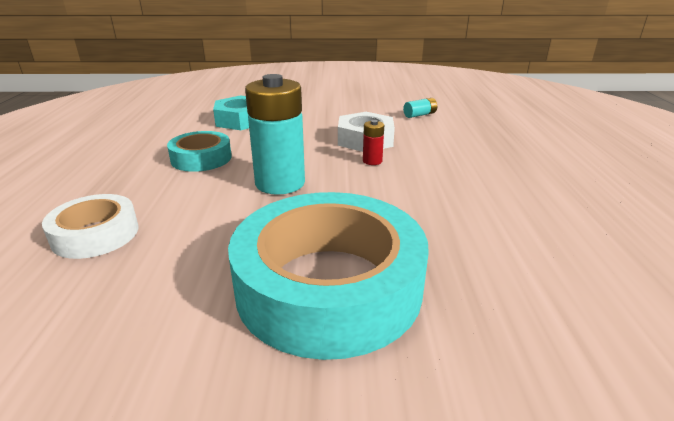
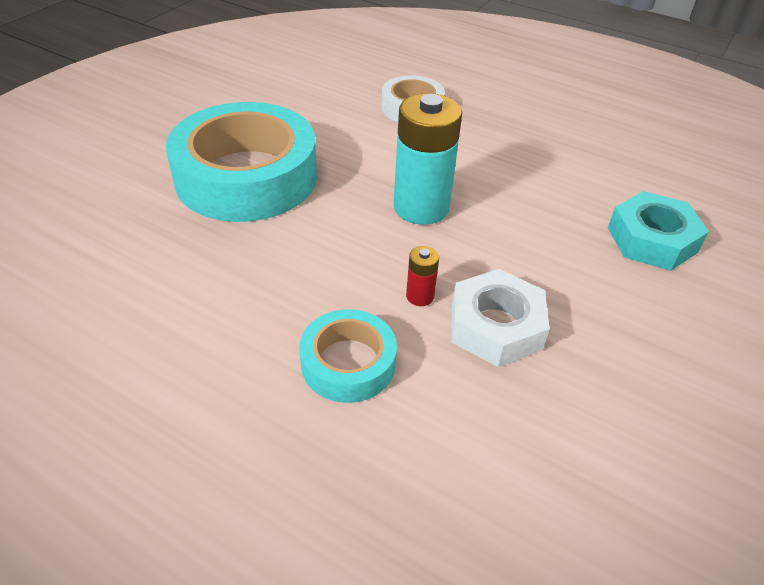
camera: 120 degrees right, 15 degrees up
turquoise tape [167,131,232,172] -> turquoise tape moved to [299,309,397,403]
turquoise battery [403,98,437,118] -> none

